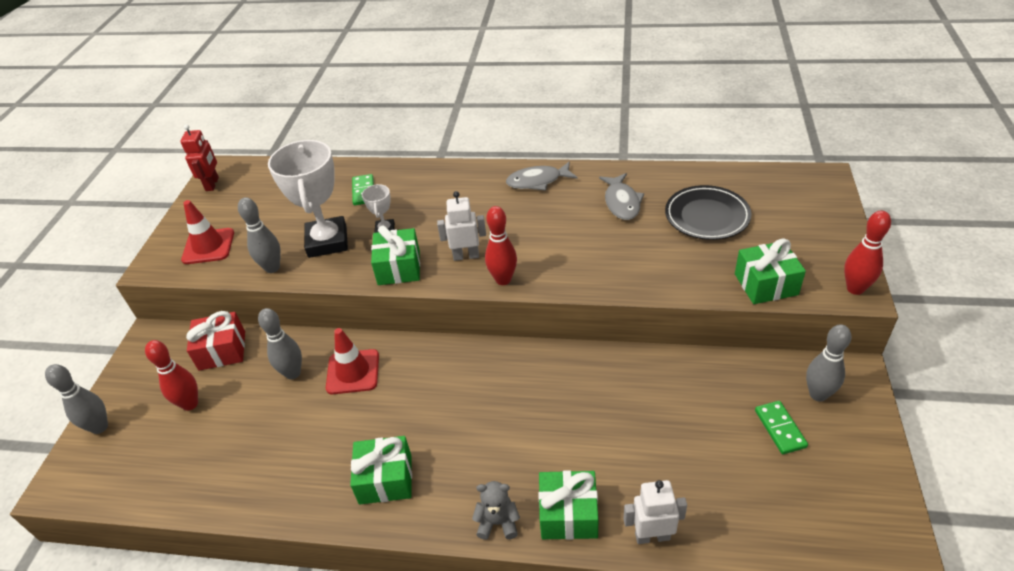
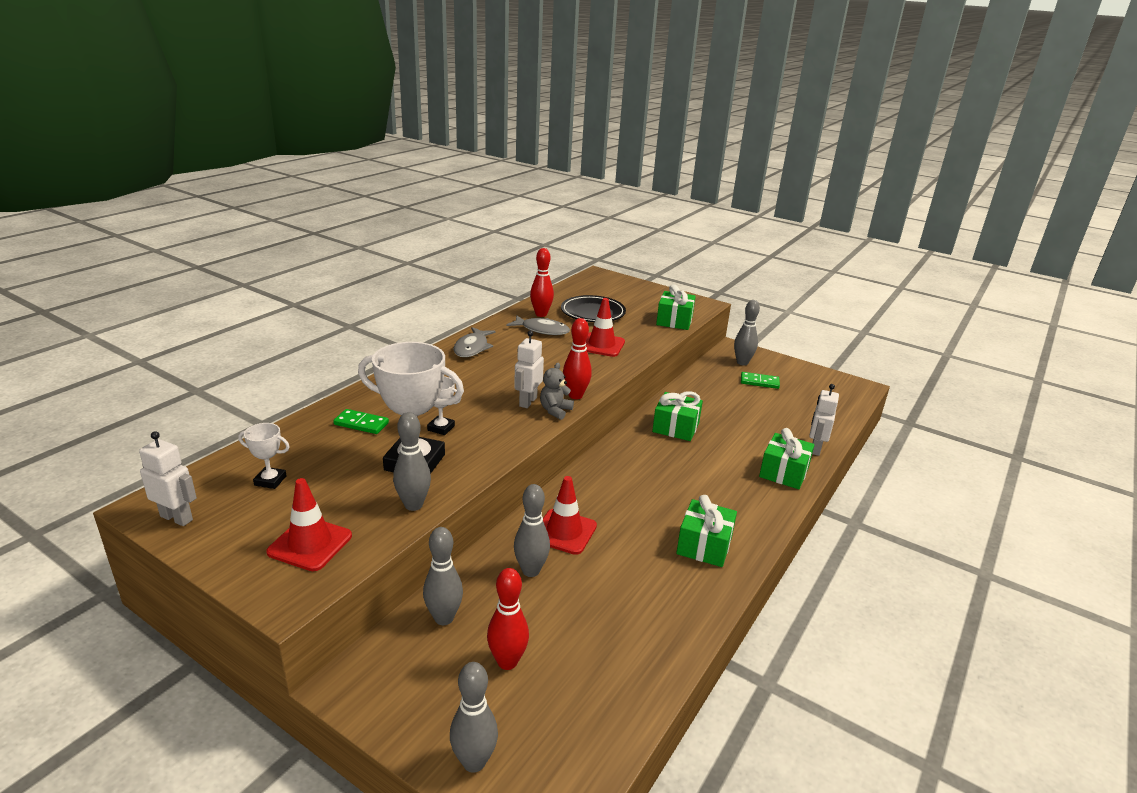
camera: 70 degrees left, 15 degrees down
red robot [180,124,219,191] -> white robot [139,431,197,526]
red gift [186,311,245,371] -> grey bowling pin [423,527,463,625]
green gift [371,225,420,285] -> green gift moved to [652,391,703,441]
grey teddy bear [472,481,520,540] -> grey teddy bear moved to [540,363,574,420]
red bowling pin [844,211,891,295] -> red bowling pin moved to [530,248,554,317]
none -> white trophy [238,423,290,489]
none -> red traffic cone [585,298,625,357]

